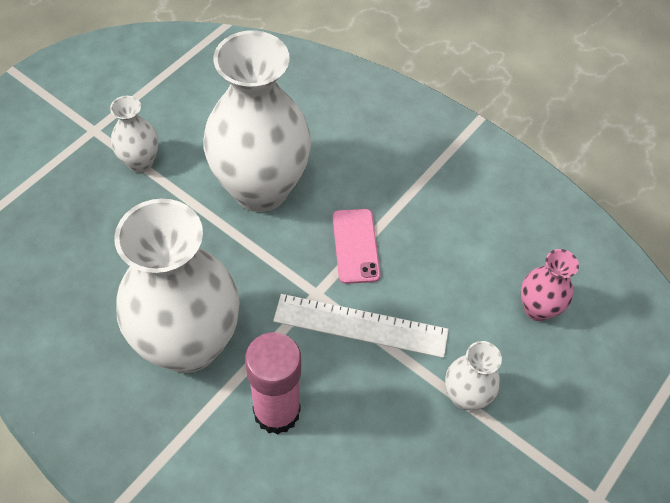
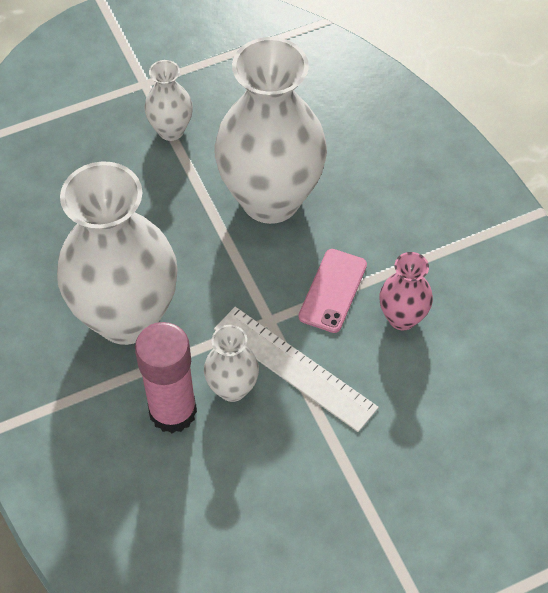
camera: 30 degrees right, 0 degrees up
white vase [445,341,502,410] -> white vase moved to [204,325,259,402]
pink vase [521,249,579,321] -> pink vase moved to [379,252,433,330]

